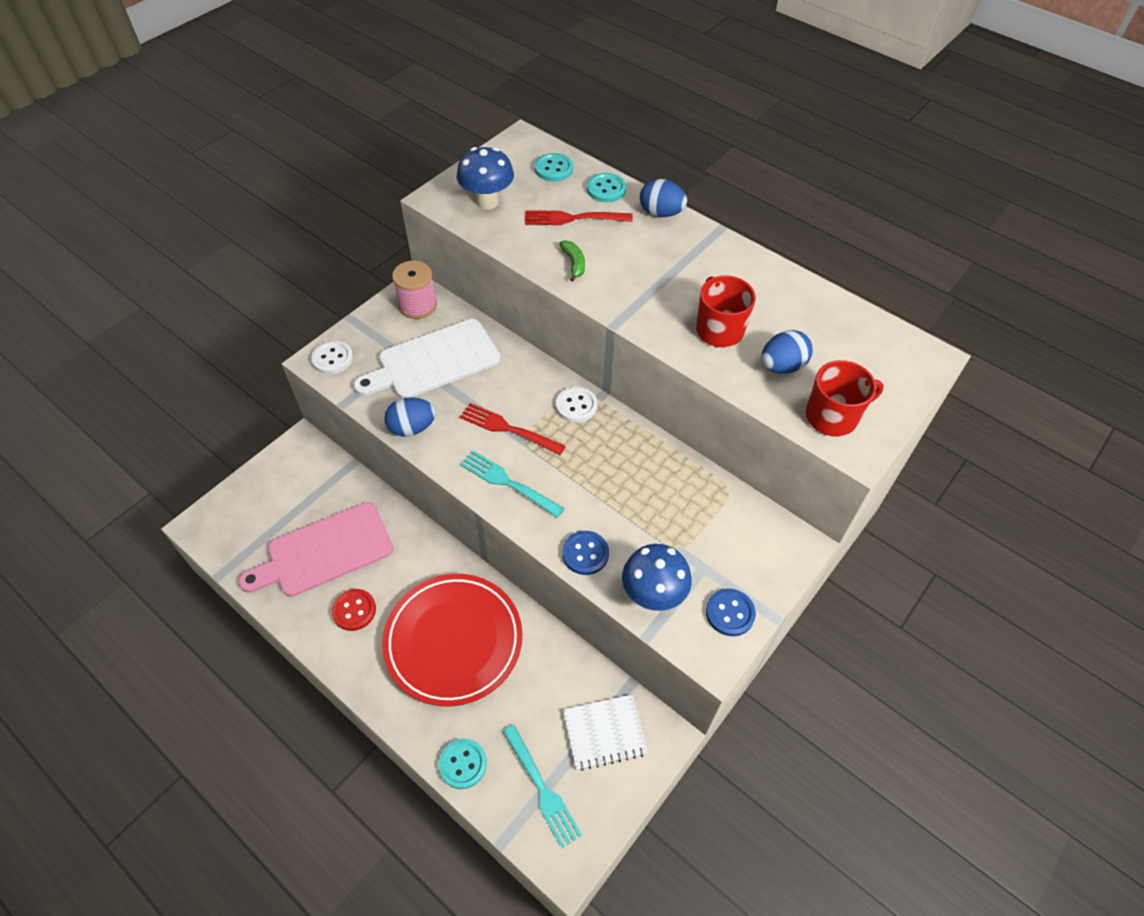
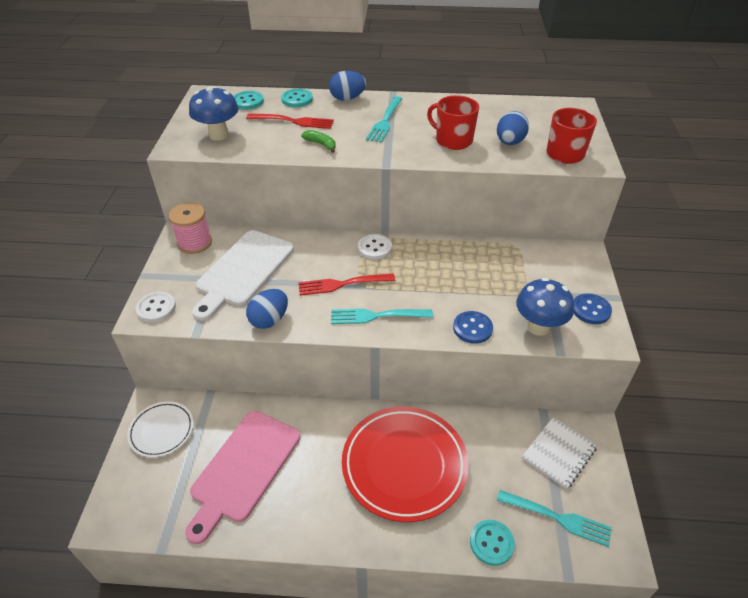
camera: 35 degrees left, 10 degrees down
red button [332,589,376,631] -> none
red fork [525,210,633,225] -> red fork turned 135 degrees counterclockwise [246,114,334,129]
none -> white plate [127,401,193,458]
none -> turquoise fork [366,96,403,143]

